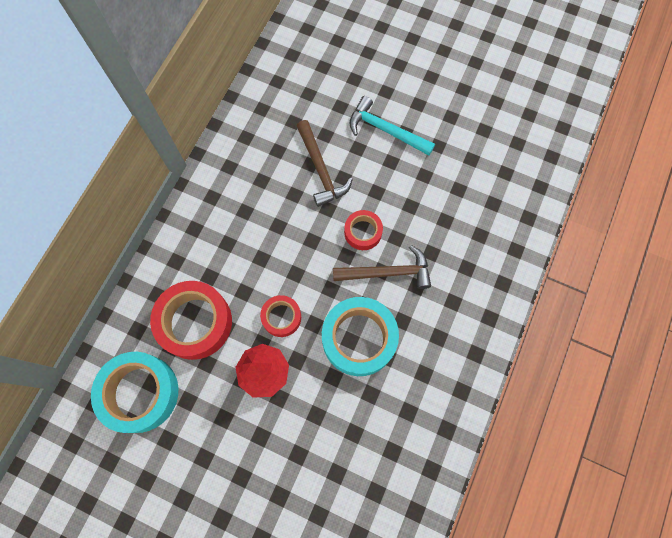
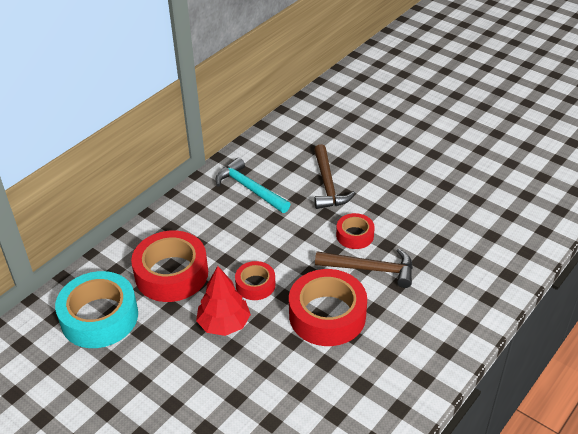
camera: 15 degrees right, 30 degrees down
turquoise tape [322,297,399,376] -> red tape [289,269,367,346]
turquoise hammer [349,96,435,156] -> turquoise hammer moved to [216,157,290,213]

